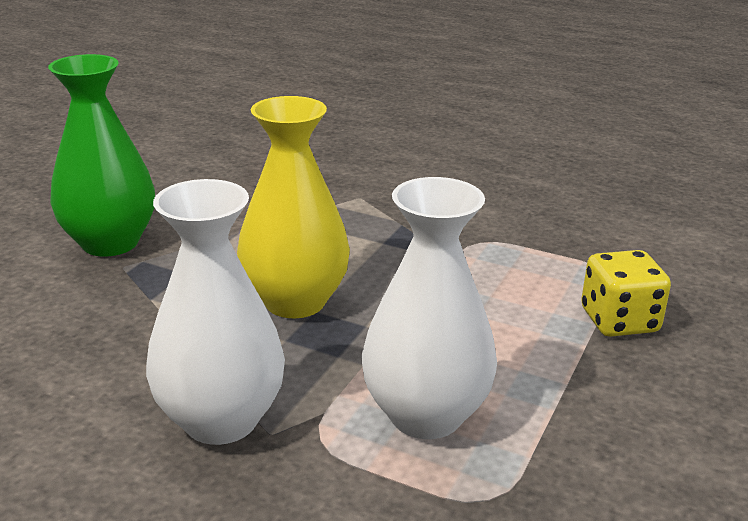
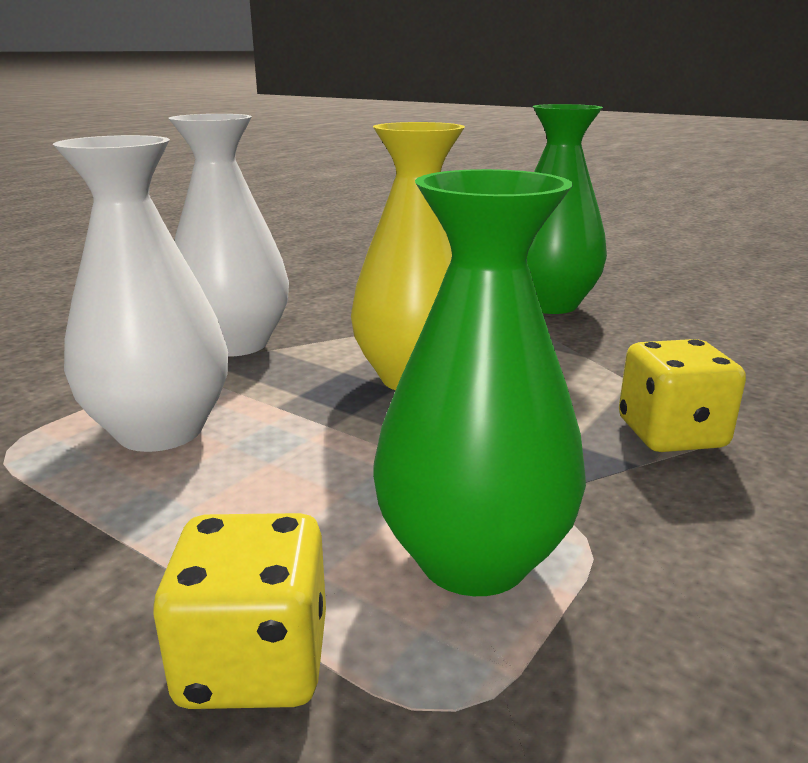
camera: 100 degrees right, 5 degrees down
none -> green vase [373,169,586,596]
none -> yellow dice [619,339,746,452]

